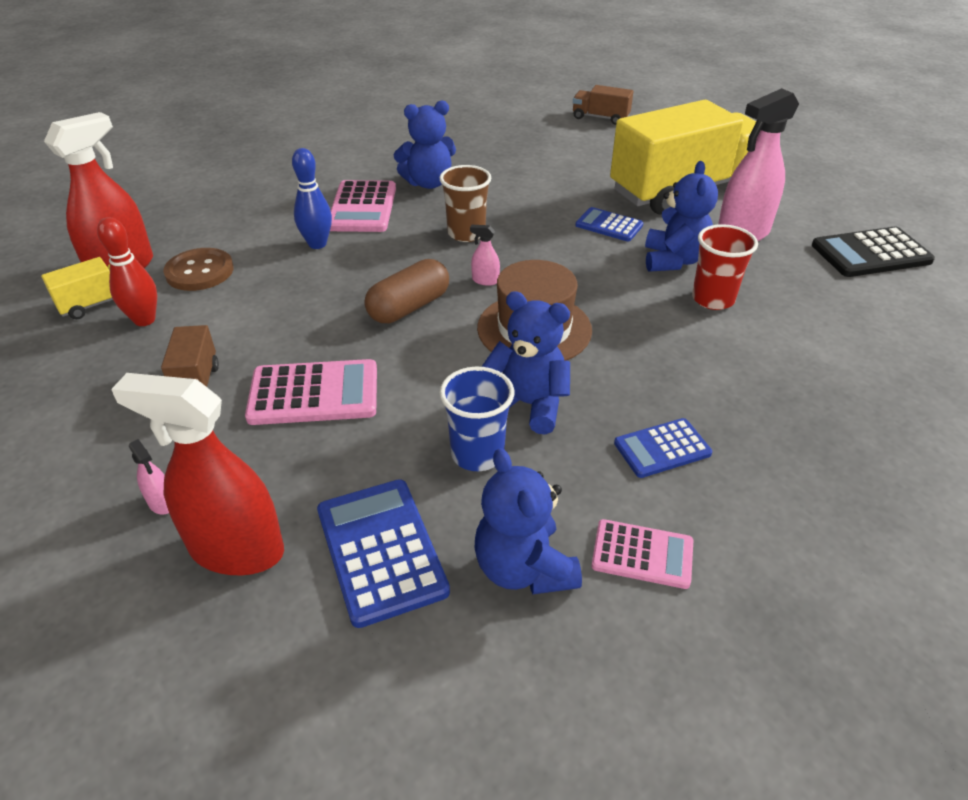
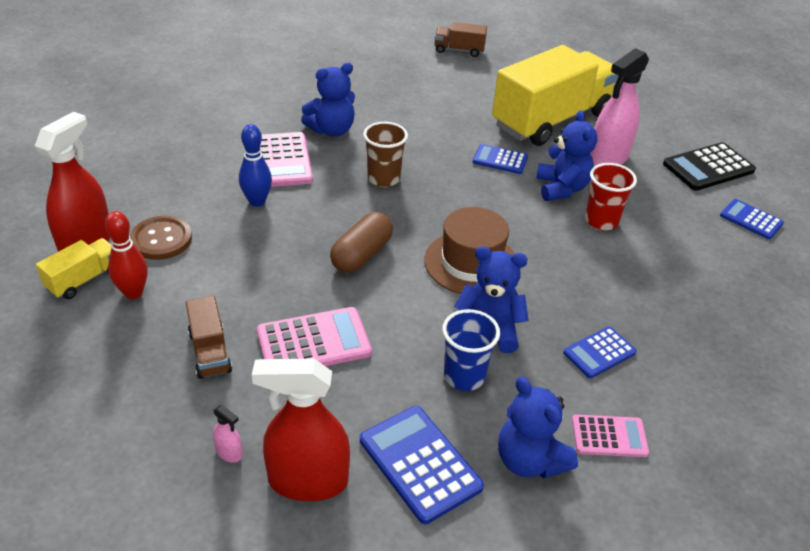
camera: 15 degrees left, 0 degrees up
pink spray bottle [470,225,500,286] -> none
none -> blue calculator [720,199,784,239]

